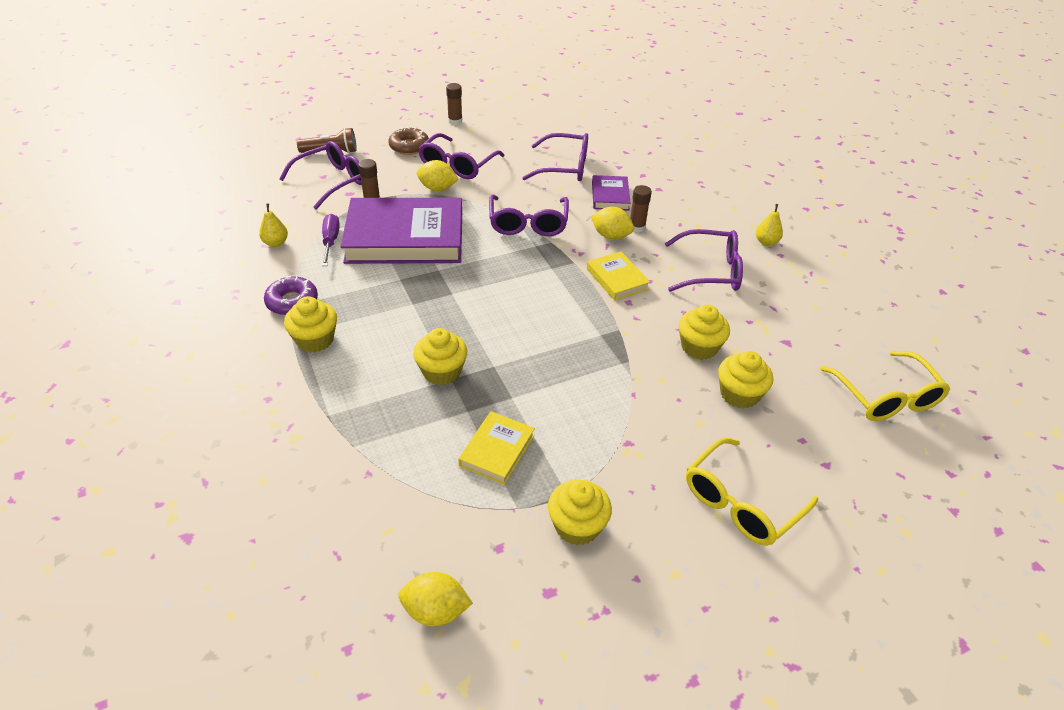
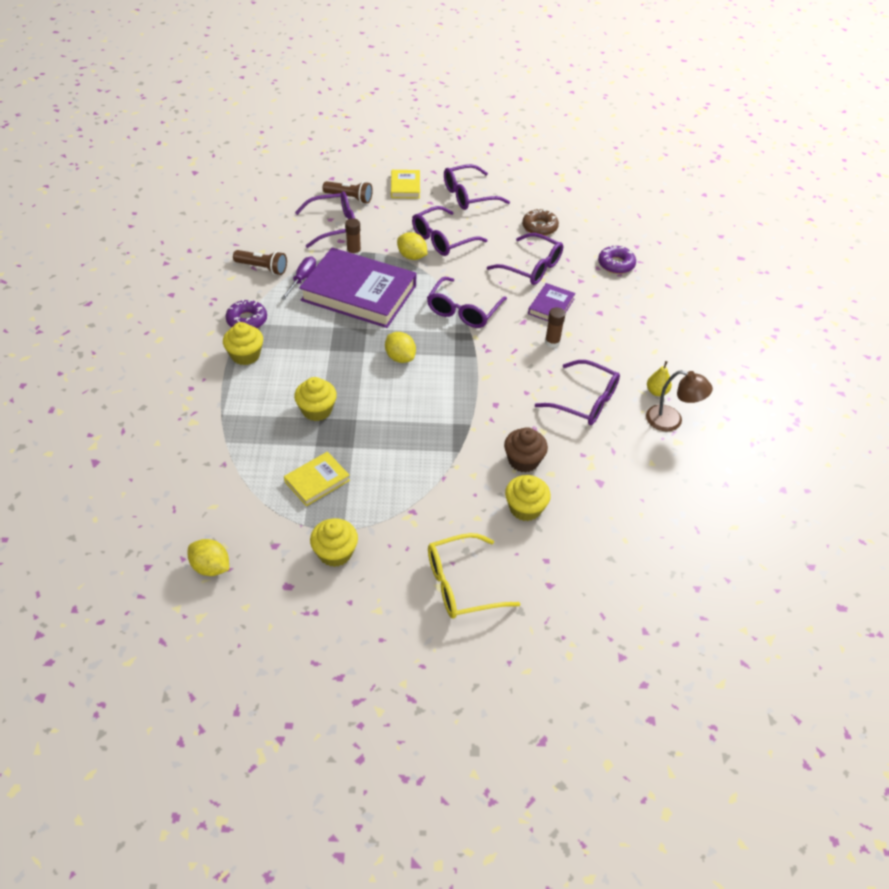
camera: 25 degrees right, 5 degrees up
yellow pear [259,203,288,247] -> brown flashlight [233,250,287,275]
brown donut [388,127,429,155] -> brown donut moved to [522,208,559,236]
brown glue stick [446,83,462,125] -> purple glasses [444,164,510,210]
yellow book [587,252,650,301] -> yellow book moved to [391,170,420,199]
yellow lemon [591,207,634,240] -> yellow lemon moved to [385,332,416,363]
yellow cupcake [679,305,730,360] -> brown cupcake [504,427,548,473]
yellow glasses [820,351,950,421] -> none
none -> purple donut [598,246,636,274]
none -> brown lamp [646,370,713,431]

